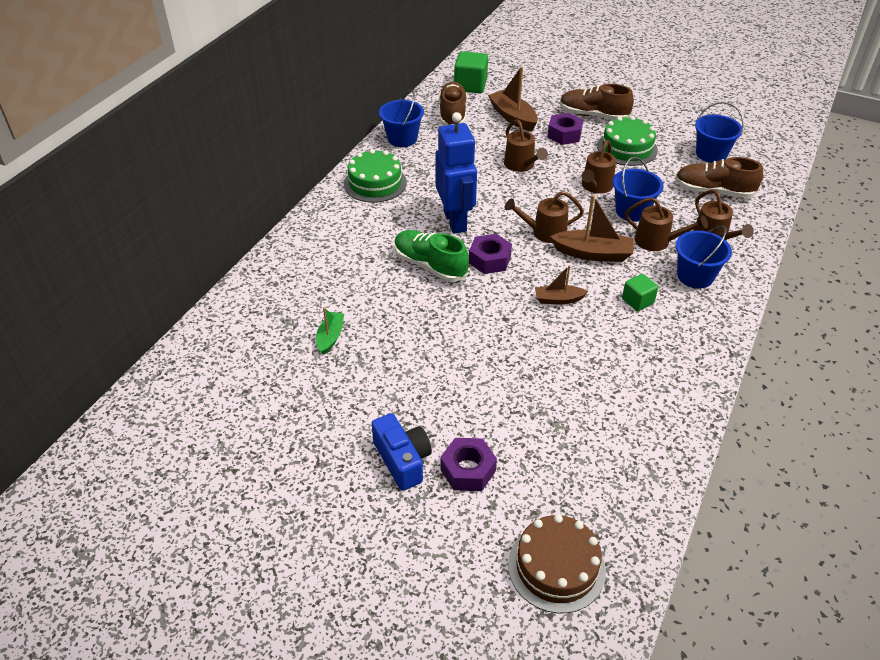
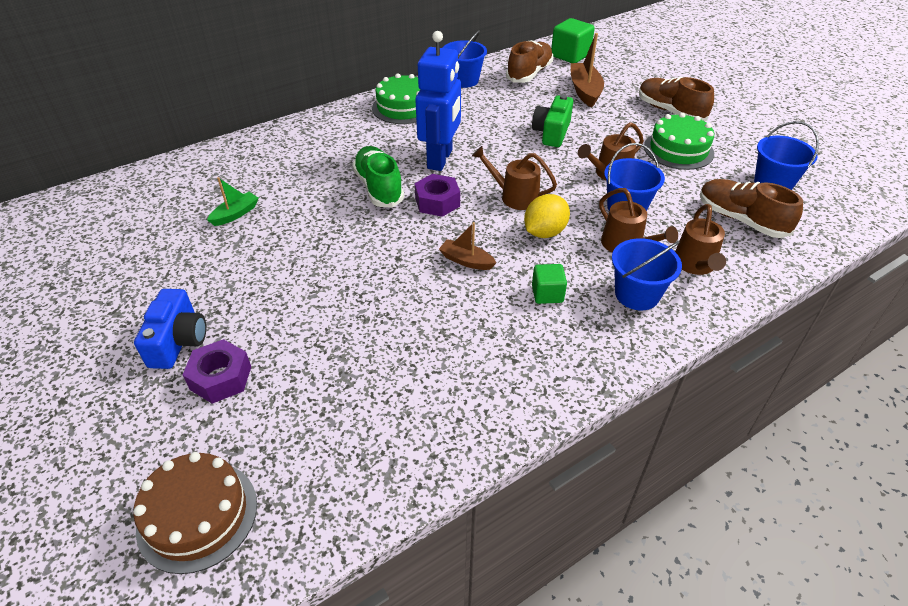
camera: 30 degrees right, 0 degrees up
brown watering can [504,119,548,172] -> green camera [532,95,573,147]
purple nut [547,113,583,145] -> none
brown boat [550,195,634,262] -> yellow lemon [524,194,570,238]

